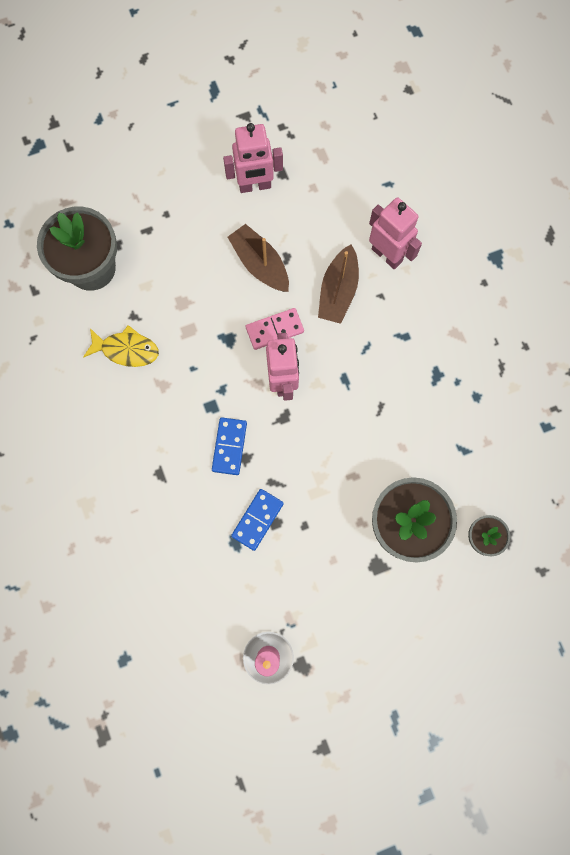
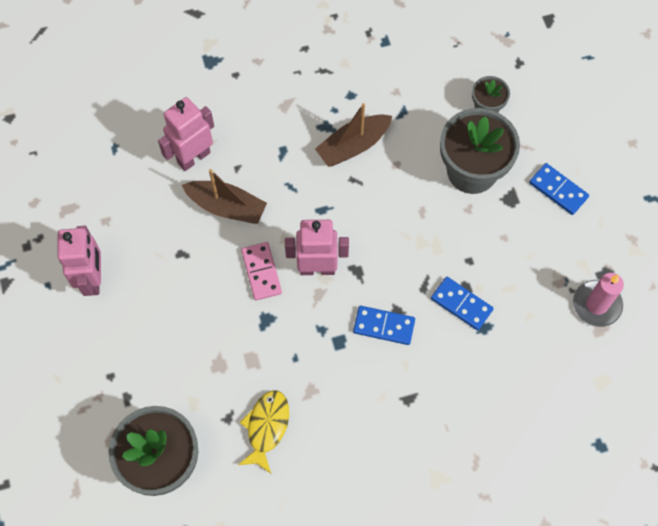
camera: 85 degrees left, 10 degrees down
brown boat [228,224,289,292] -> brown boat moved to [315,103,392,167]
none -> blue domino [529,163,589,215]

